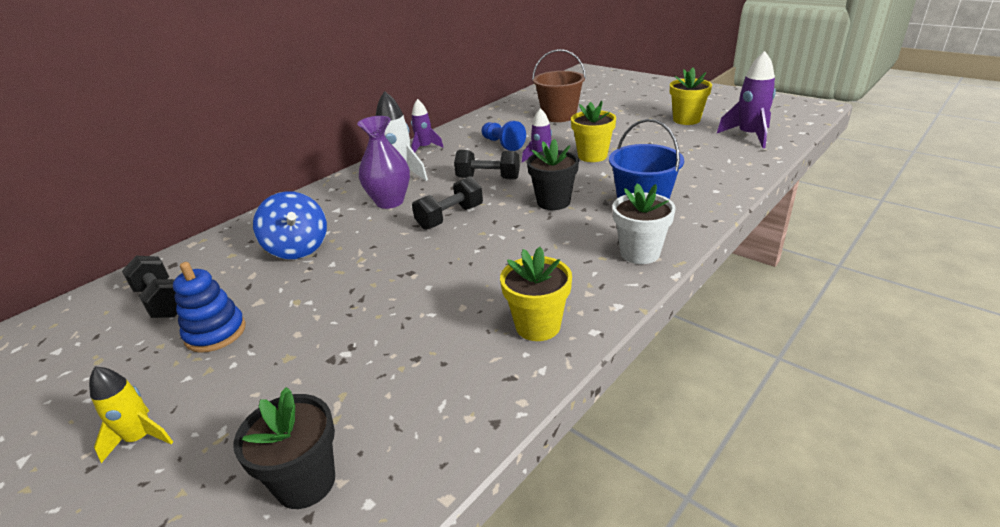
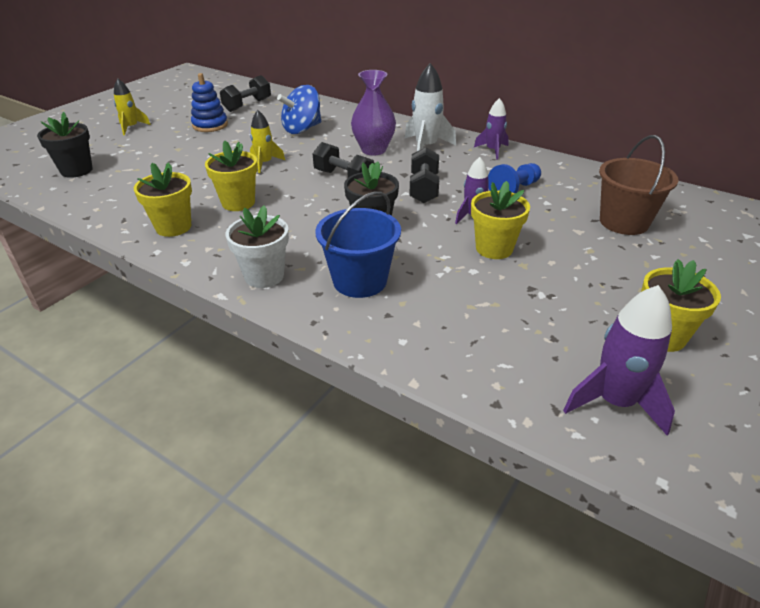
camera: 80 degrees right, 5 degrees up
none -> yellow flower pot [205,140,258,211]
none -> yellow rocket [250,110,285,173]

